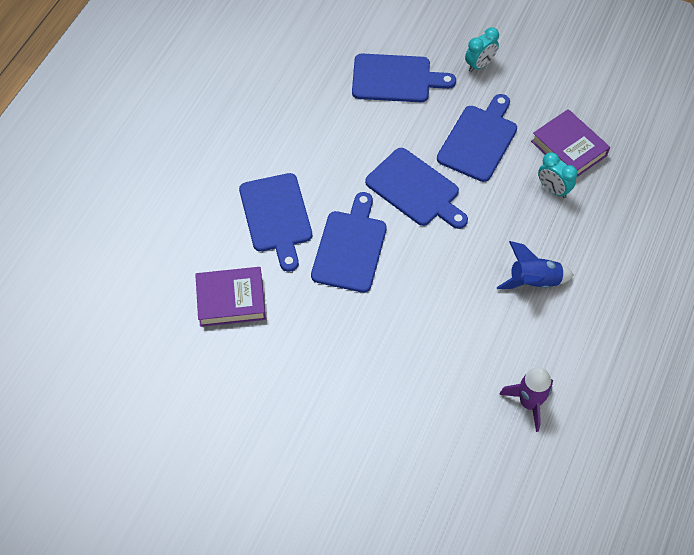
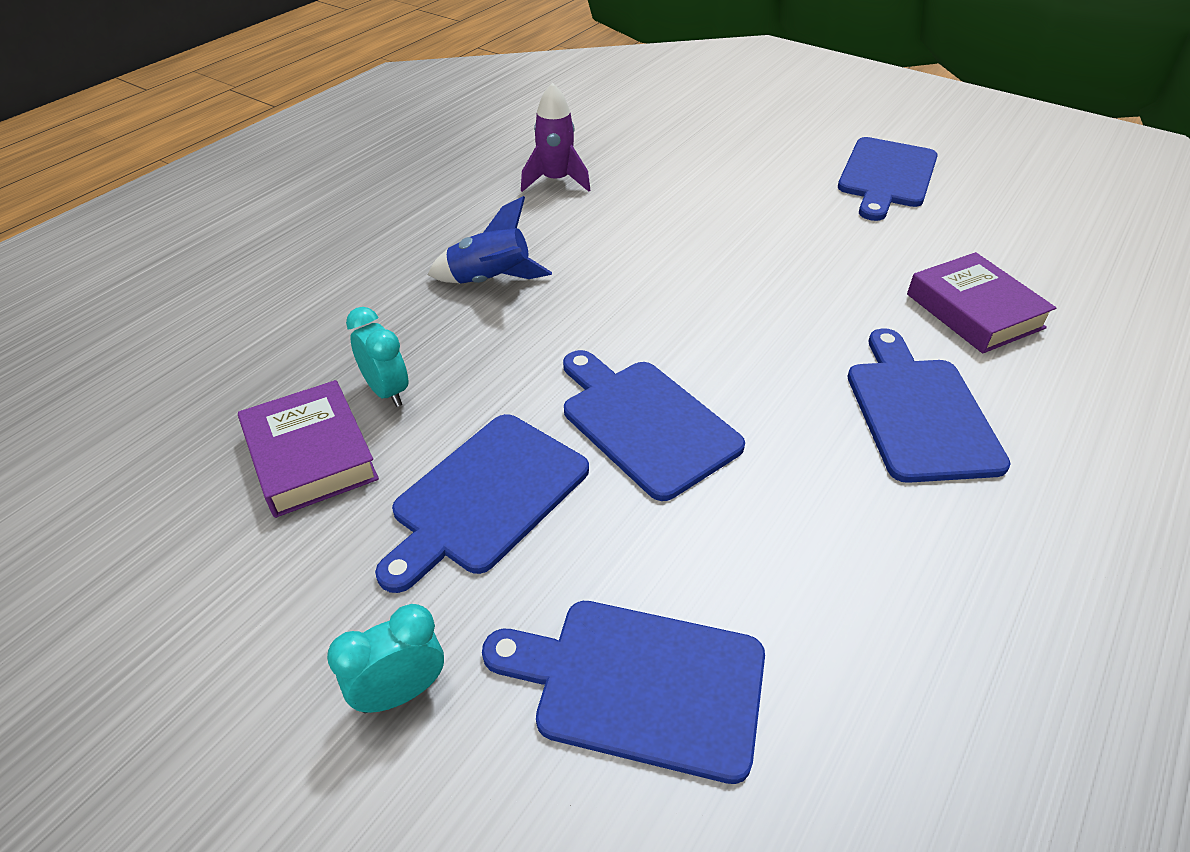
camera: 170 degrees left, 15 degrees down
purple book [195,267,266,327] -> purple book turned 60 degrees clockwise [907,252,1056,353]
blue cutting board [311,192,387,293] -> blue cutting board moved to [838,137,938,221]

